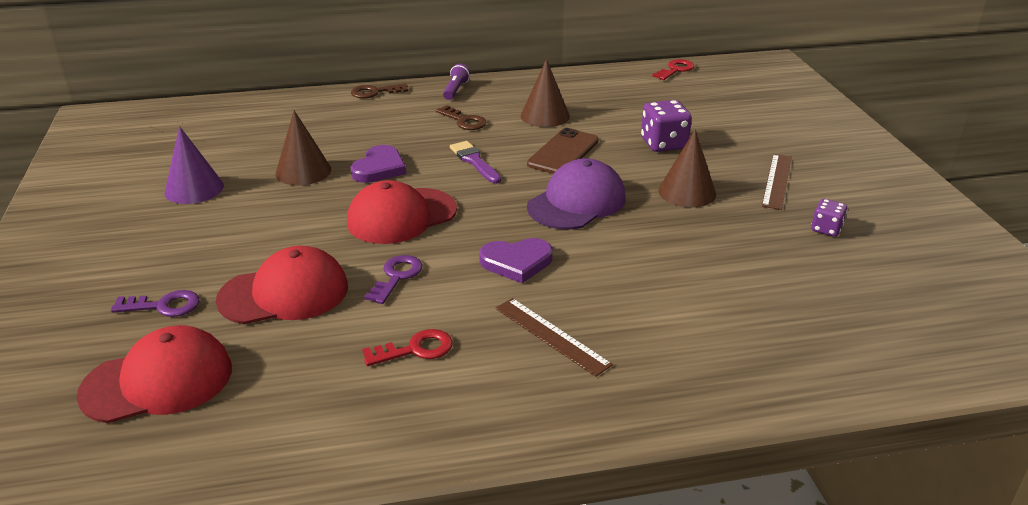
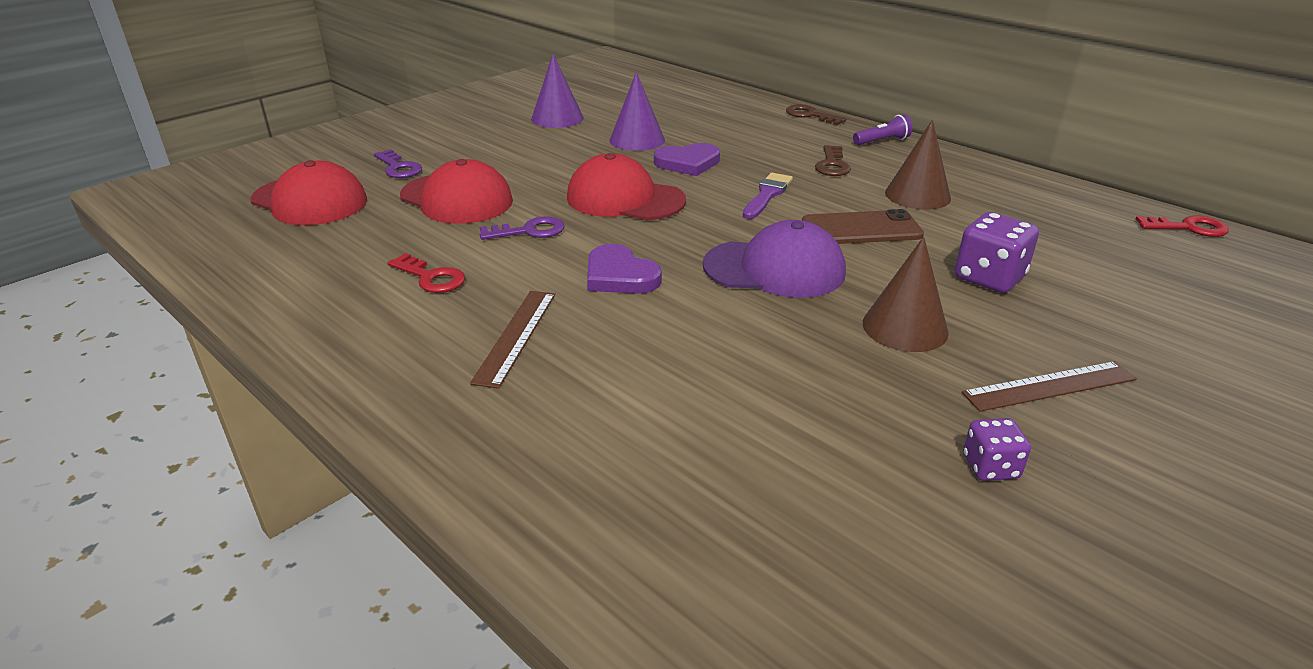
camera: 55 degrees right, 0 degrees up
brown cone [275,110,331,186] -> purple cone [609,72,665,151]

